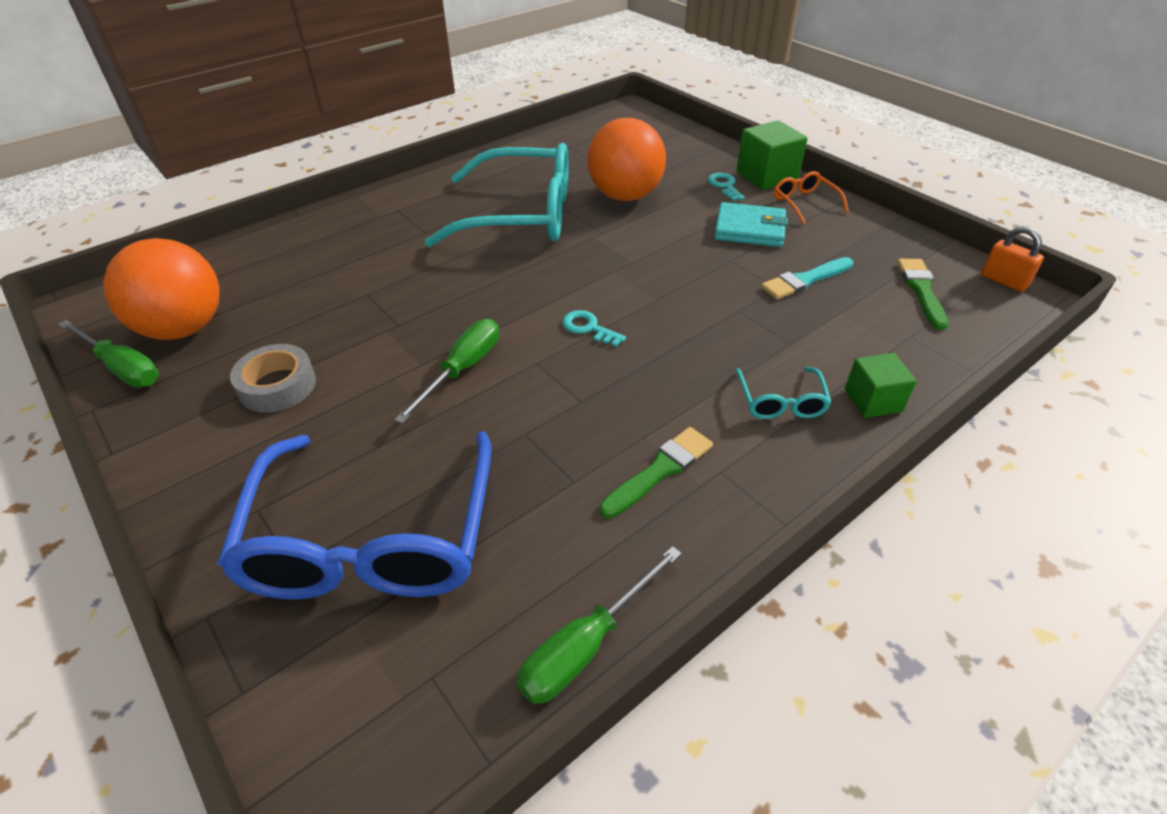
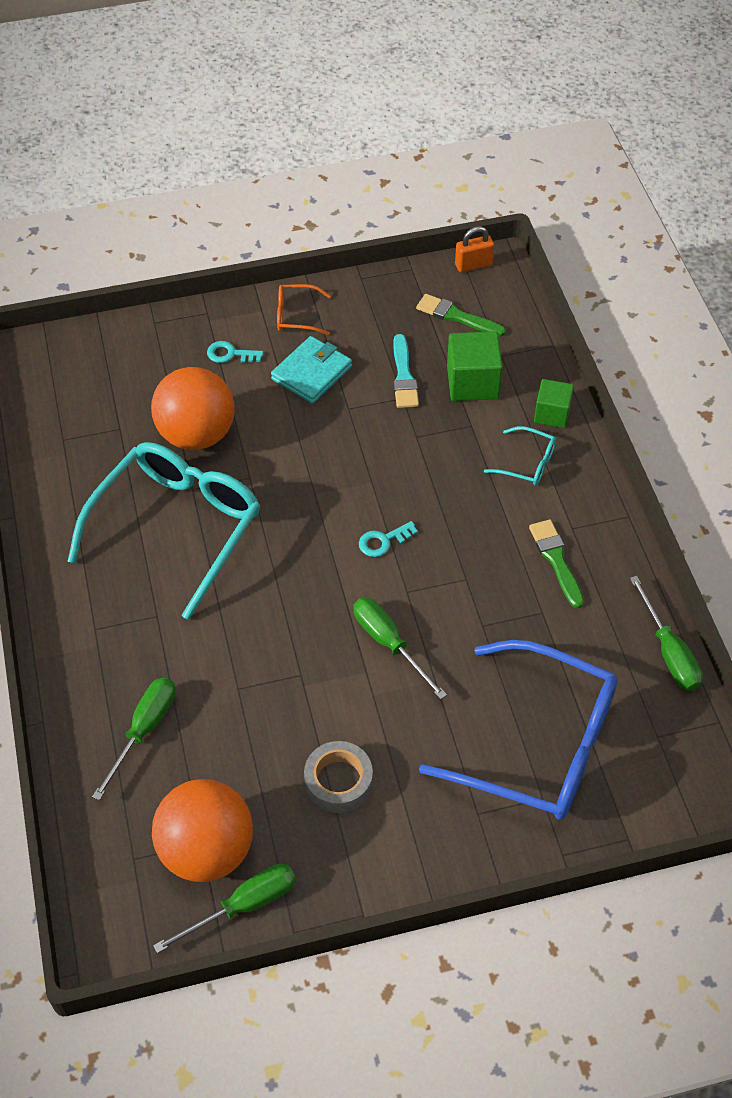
camera: 65 degrees left, 10 degrees up
green cube [736,120,808,190] -> green cube moved to [447,331,503,401]
none -> green screwdriver [92,677,176,800]

